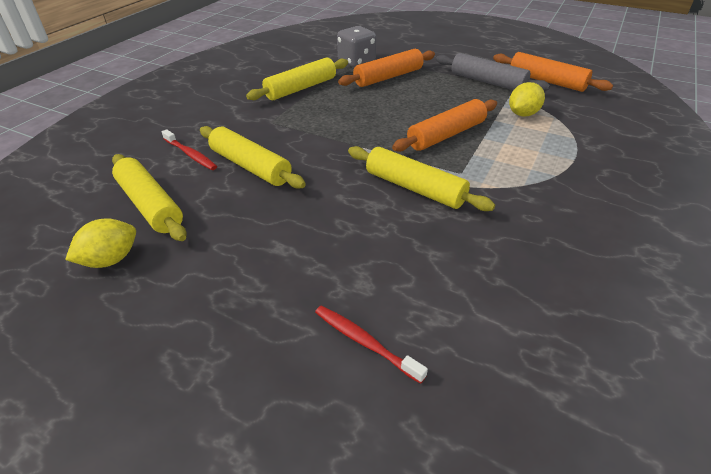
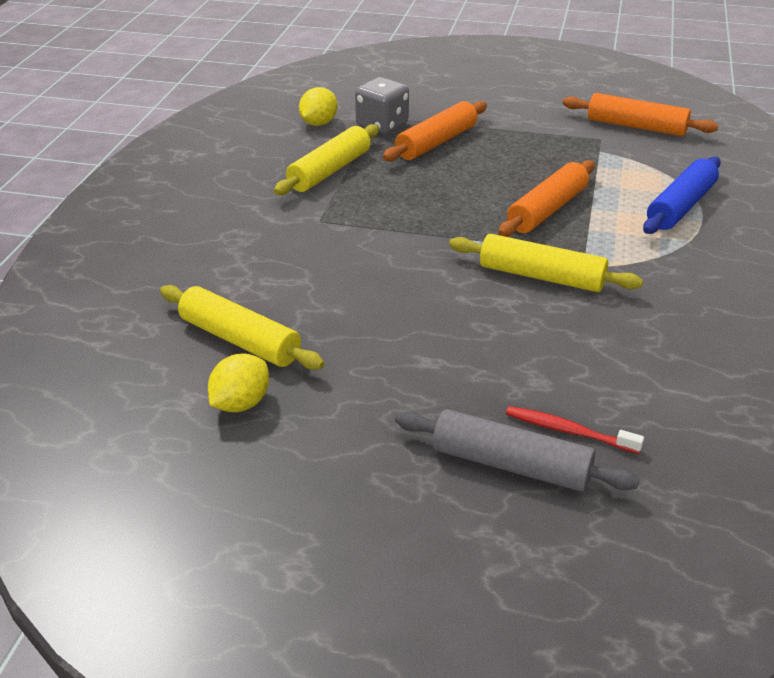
camera: 15 degrees left, 5 degrees down
red toothbrush [162,129,217,170] -> none
yellow rolling pin [200,126,306,189] -> none
grey rolling pin [436,53,550,91] -> grey rolling pin moved to [395,409,639,492]
yellow lemon [509,82,545,117] -> yellow lemon moved to [299,87,338,126]
none -> blue rolling pin [643,156,721,234]

